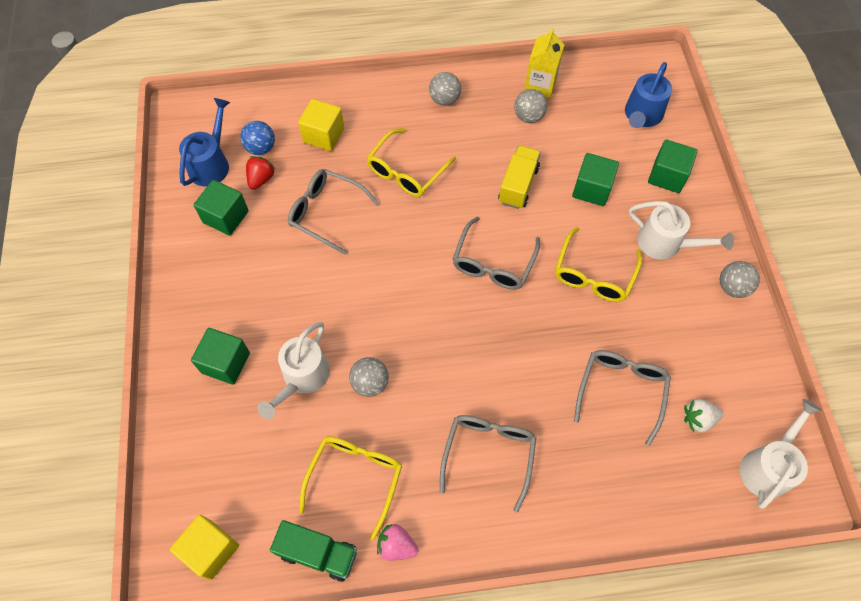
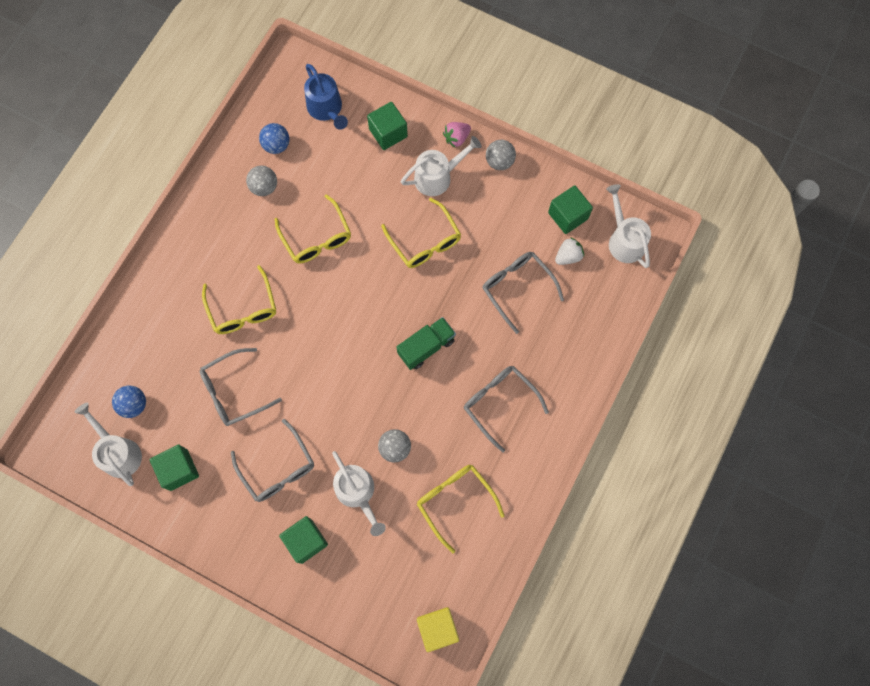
camera: 55 degrees left, 10 degrees up
blue watering can [179,98,230,186] -> white watering can [75,403,142,486]
red strawberry [246,156,275,189] -> none
green truck [270,520,357,582] -> green truck moved to [396,317,456,370]
yellow cube [298,99,344,151] -> none
pink strawberry [377,524,419,561] -> pink strawberry moved to [443,122,471,147]
grey ball [429,72,461,106] -> none
grey glasses [453,216,540,290] -> grey glasses moved to [231,419,314,502]
yellow truck [498,145,541,209] -> yellow glasses [275,194,351,264]
yellow carton [524,28,564,98] -> none
green cube [572,153,619,206] -> green cube moved to [548,185,593,234]
white strawberry [684,399,723,433] -> white strawberry turned 150 degrees counterclockwise [555,237,584,265]
none -> blue ball [259,123,290,154]

